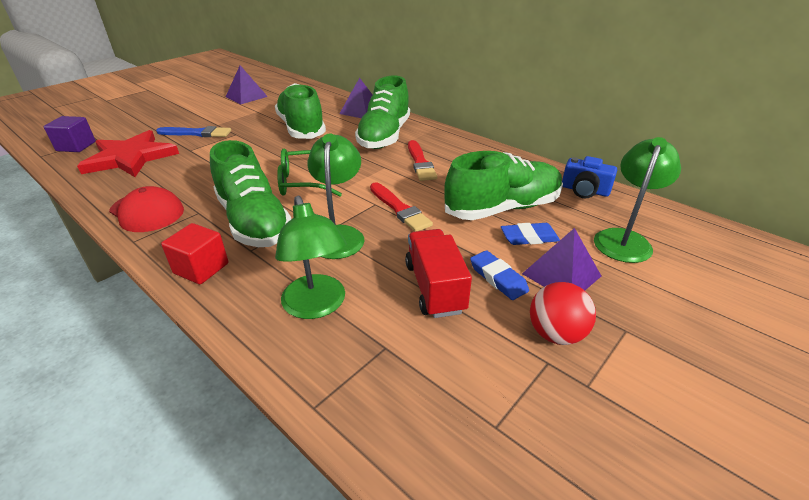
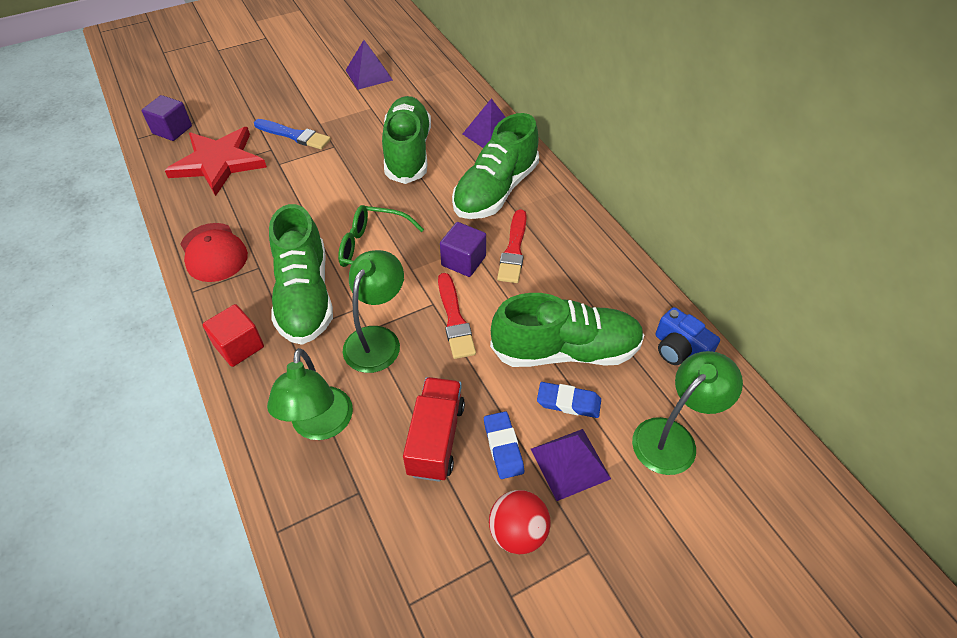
camera: 20 degrees right, 15 degrees up
none -> purple cube [440,222,486,277]

